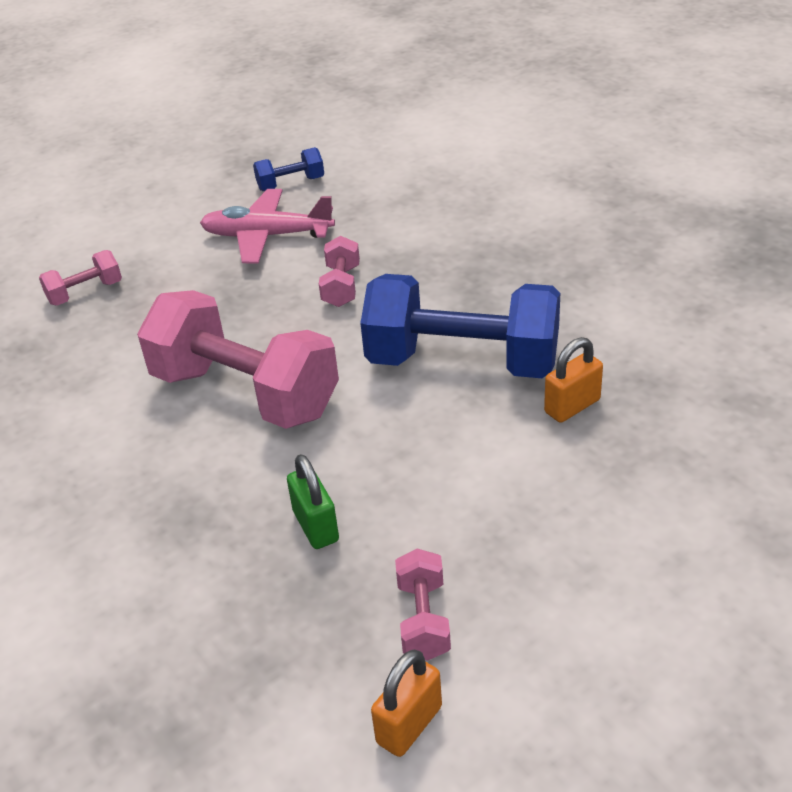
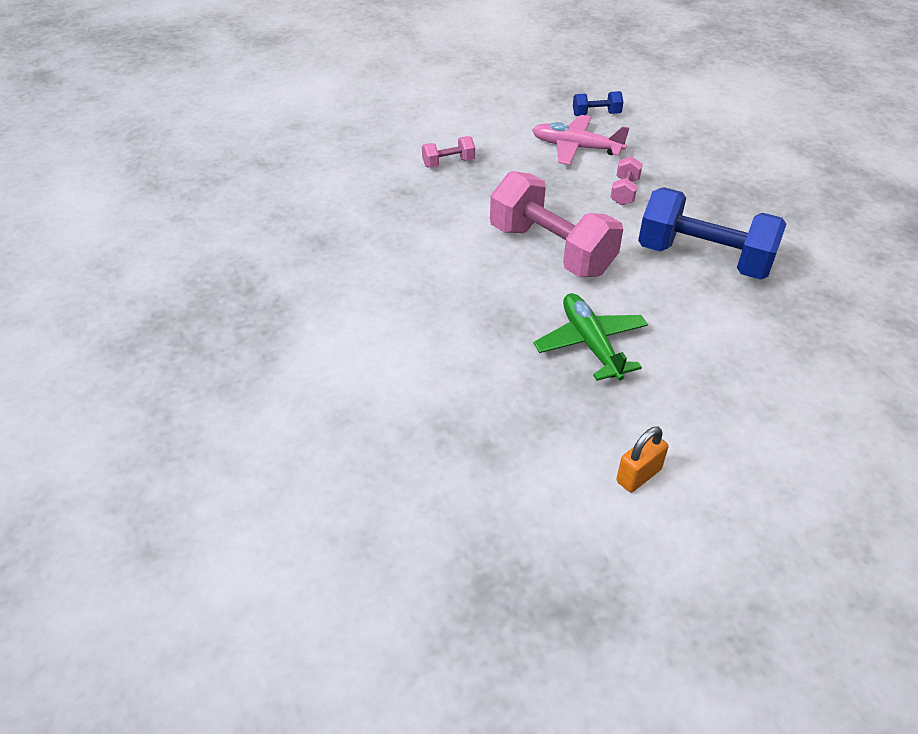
camera: 10 degrees right, 5 degrees up
green padlock [287,454,339,549] -> green plane [534,293,648,381]
pink dumbbell [395,549,451,661] -> none
orange padlock [544,337,603,423] -> none

